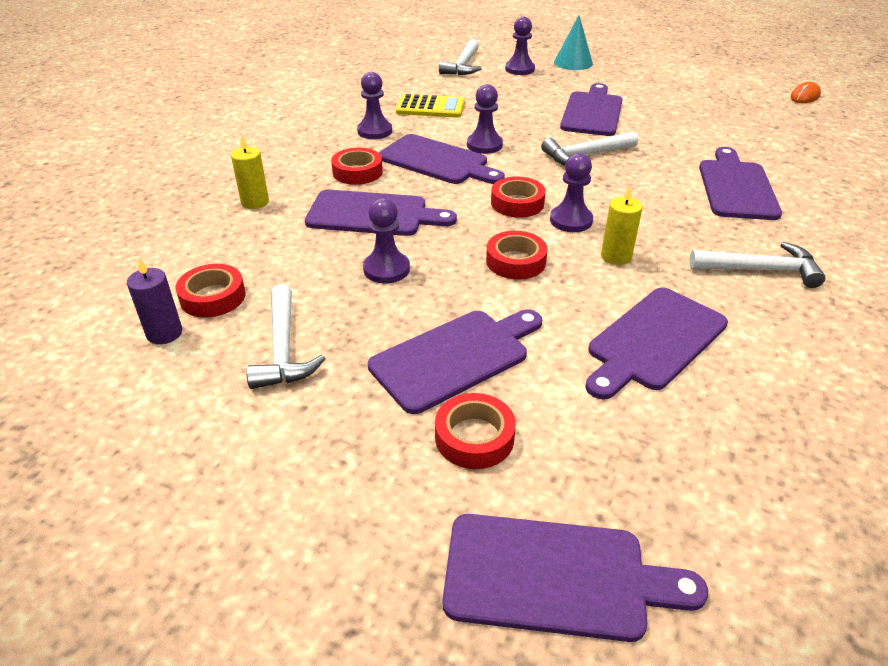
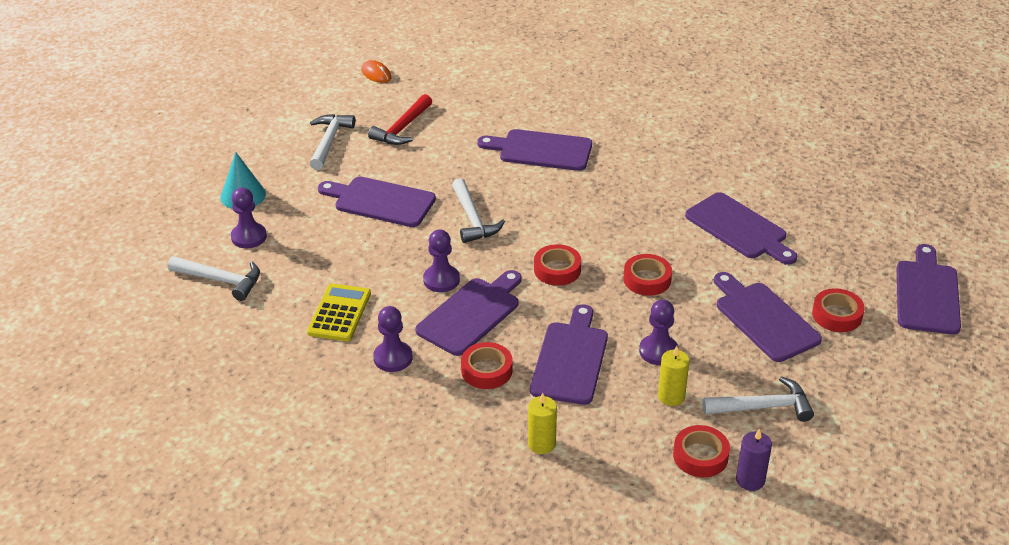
camera: 85 degrees left, 0 degrees up
purple pawn [550,153,593,232] -> none
yellow candle [601,186,643,265] -> yellow candle moved to [658,346,689,406]
white hammer [689,242,825,288] -> white hammer moved to [310,114,355,170]
none -> red hammer [368,94,432,145]

